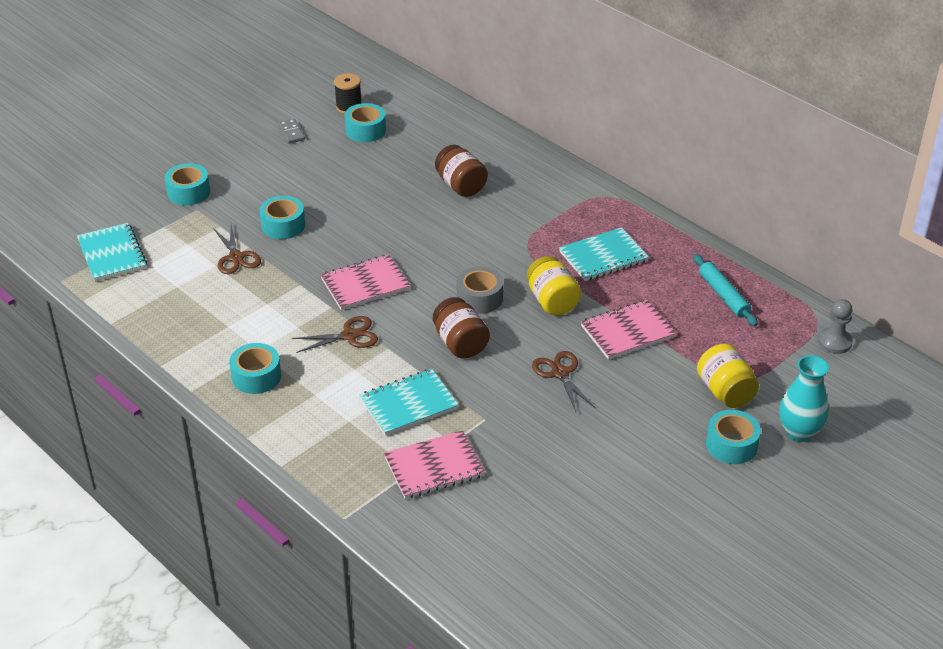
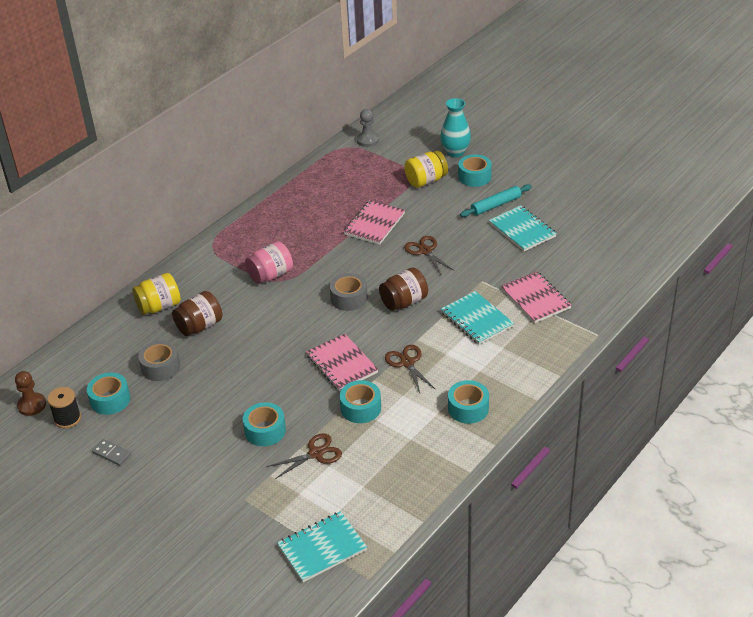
camera: 95 degrees left, 0 degrees up
turquoise tape [165,163,210,205] -> turquoise tape moved to [340,380,381,423]
grey domino [278,119,305,143] -> grey domino turned 60 degrees clockwise [92,439,131,466]
yellow jar [527,256,581,315] -> yellow jar moved to [132,273,181,315]
brown scissors [532,351,595,412] -> brown scissors turned 90 degrees clockwise [404,236,455,276]
turquoise notebook [559,227,649,281] -> turquoise notebook moved to [489,205,557,251]
pink notebook [581,300,676,359] -> pink notebook turned 60 degrees clockwise [343,200,405,245]
turquoise rolling pin [693,254,758,326] -> turquoise rolling pin moved to [460,184,532,217]
none -> brown pawn [15,371,46,416]
none -> grey tape [138,340,180,381]
none -> pink jar [245,241,293,284]

